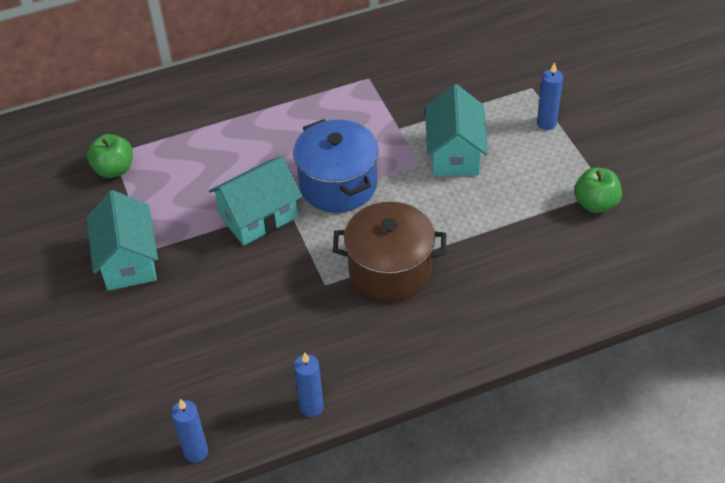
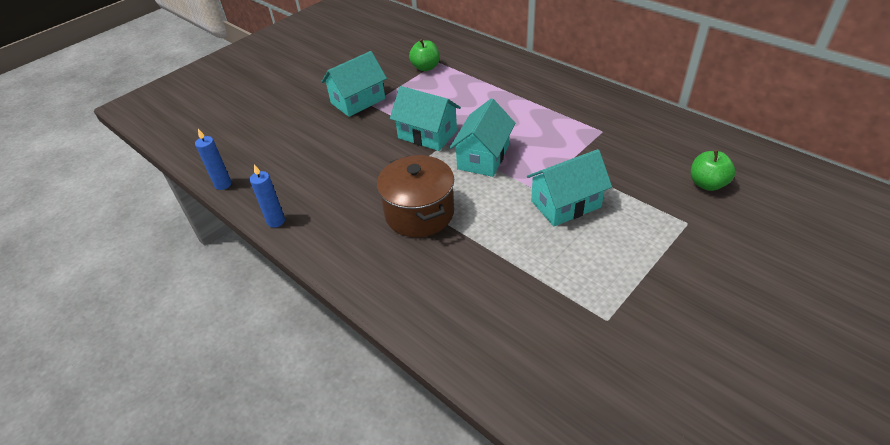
camera: 65 degrees right, 5 degrees down
blue pot [293,119,379,212] -> turquoise house [450,98,515,177]
blue candle [537,62,563,130] -> none
green apple [574,167,622,213] -> green apple moved to [691,150,735,191]

